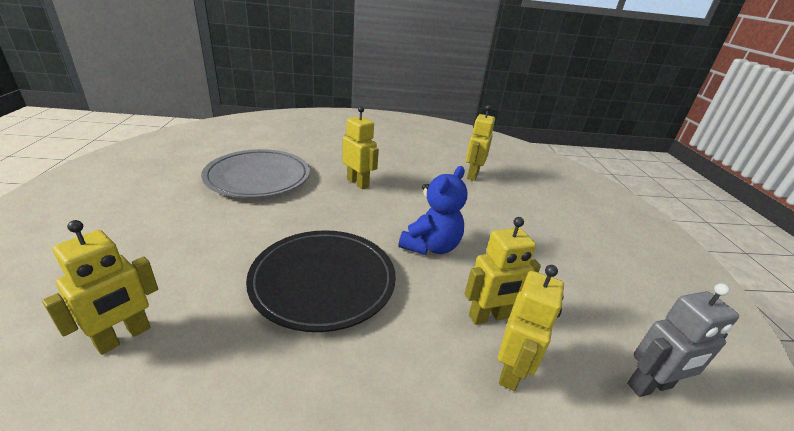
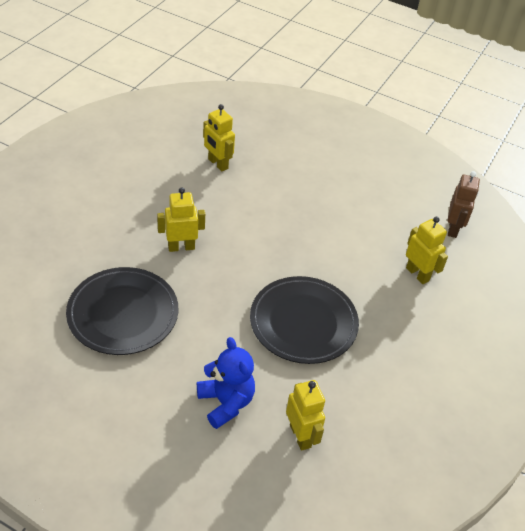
camera: 60 degrees left, 15 degrees up
grey plate [201,149,310,198] -> black plate [66,267,178,355]
blue teddy bear [399,166,467,255] -> blue teddy bear moved to [197,337,255,429]
yellow robot [465,217,541,325] -> none
grey robot [627,283,739,397] -> brown robot [448,171,480,238]

